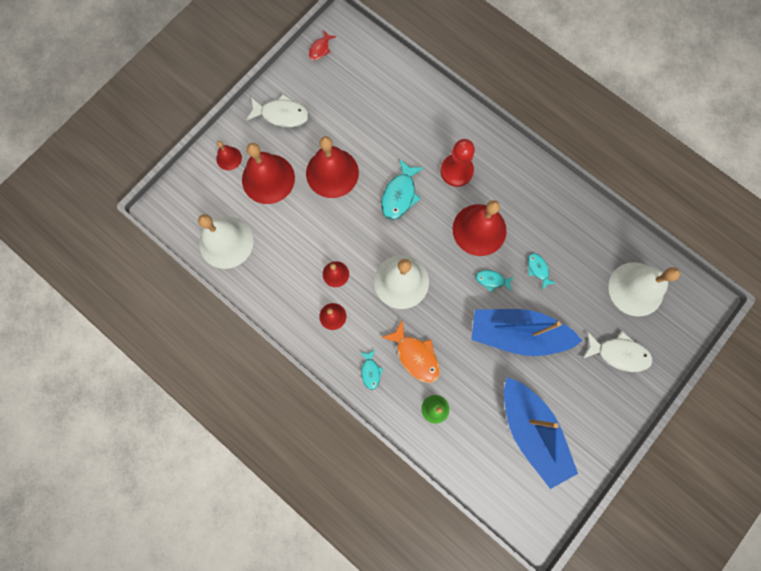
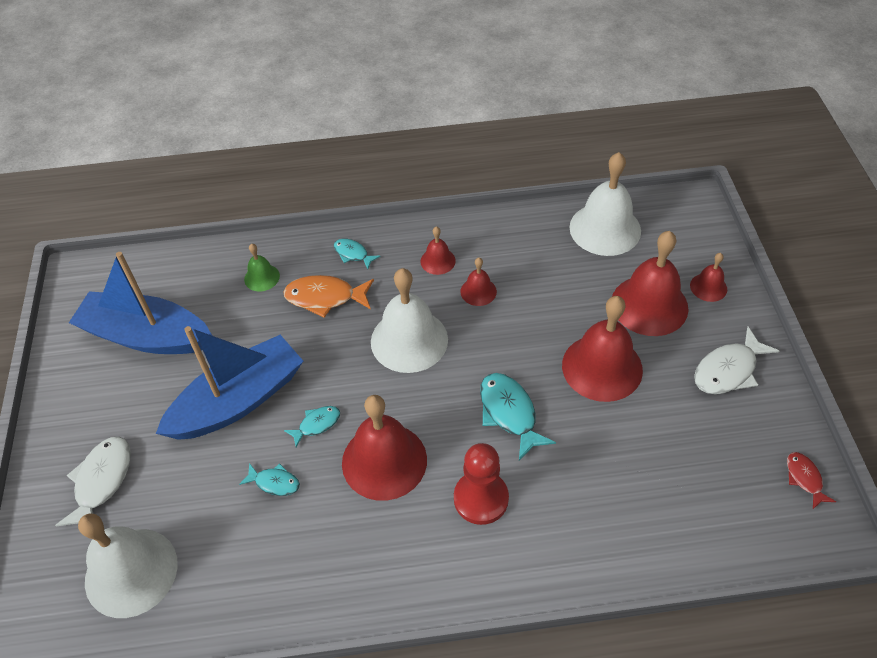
camera: 135 degrees right, 25 degrees down
white fish [582,331,653,372] -> white fish turned 135 degrees clockwise [55,437,131,527]

